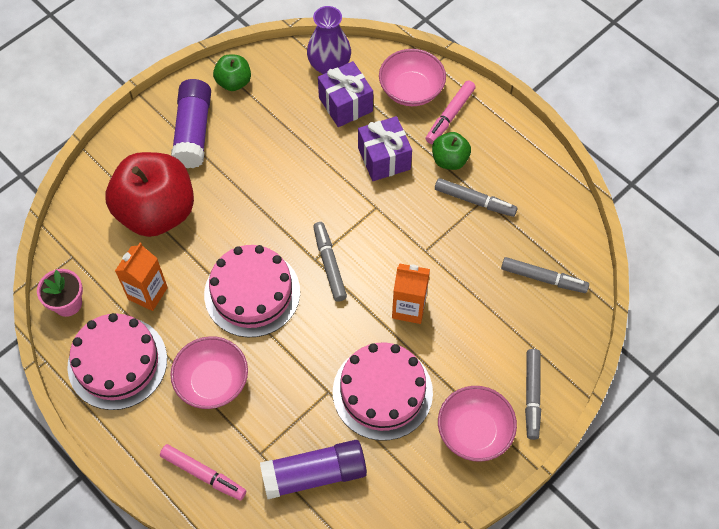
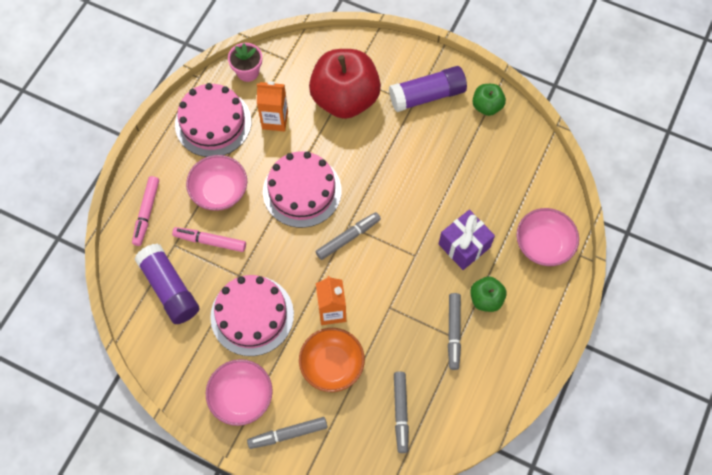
camera: 70 degrees right, 5 degrees up
purple vase [307,6,351,74] -> none
purple gift [318,61,373,127] -> none
pink marker [426,81,476,144] -> pink marker moved to [172,227,246,252]
none -> orange bowl [299,328,365,392]

